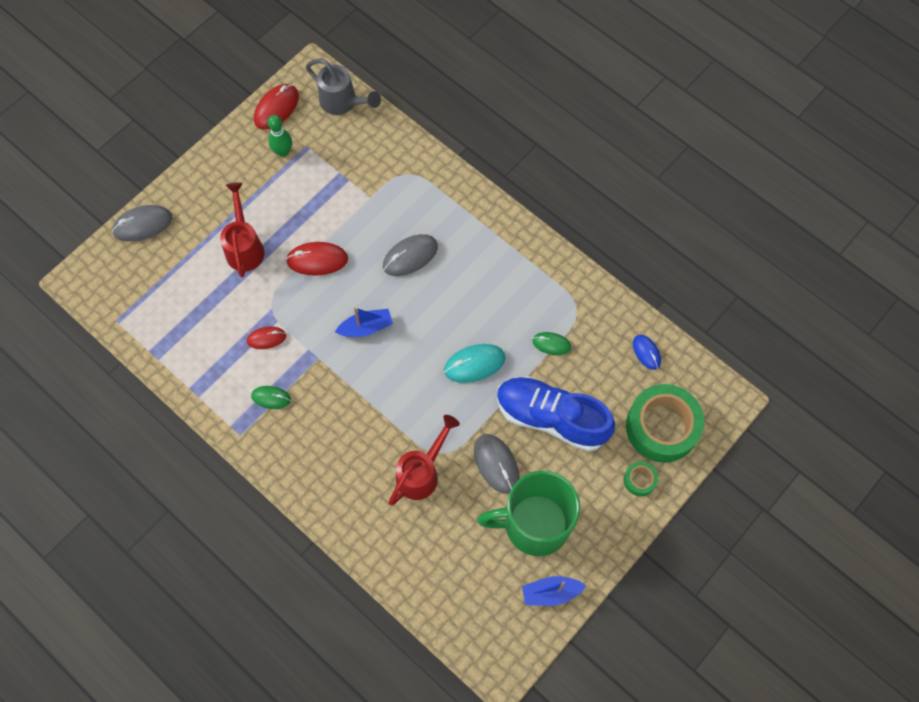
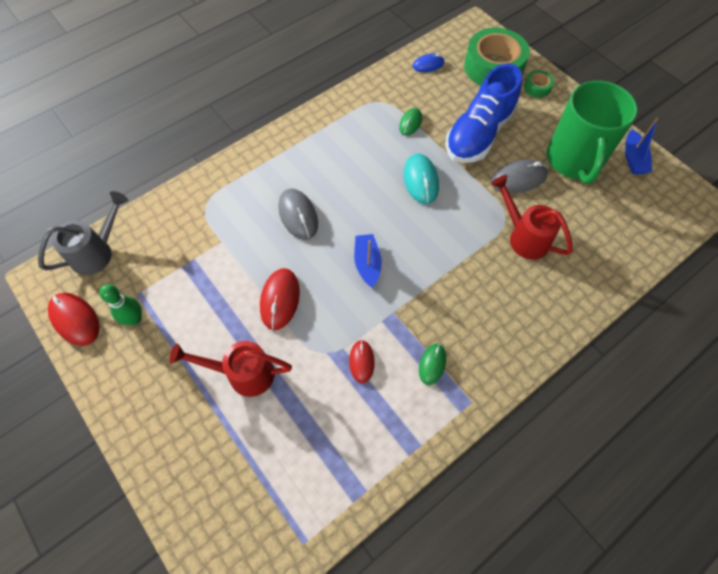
camera: 80 degrees left, 5 degrees down
grey mouse [112,205,172,242] -> none

